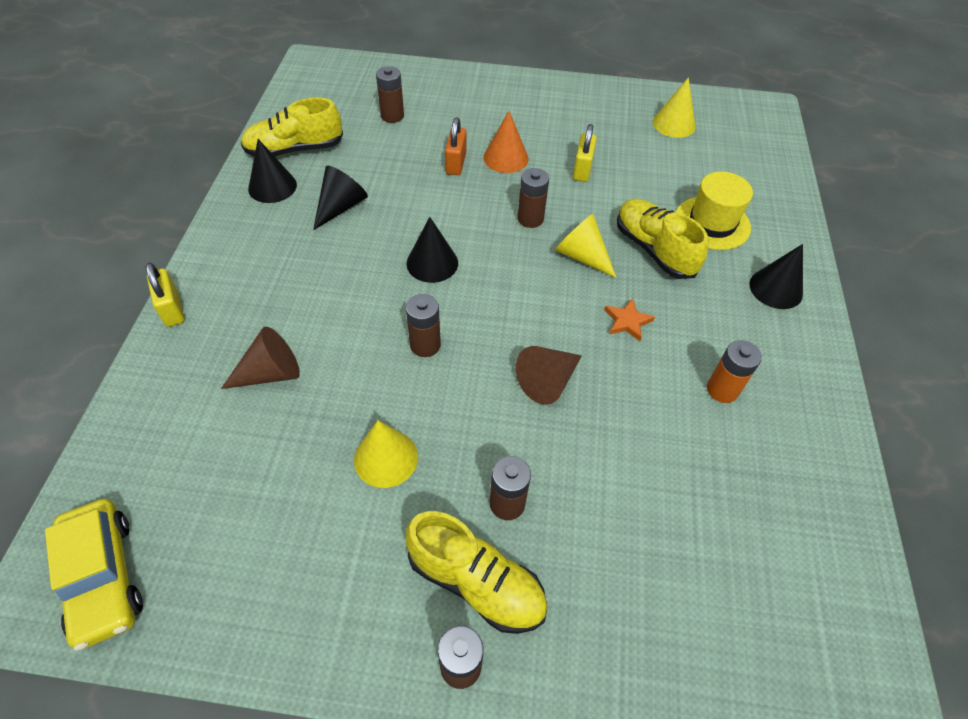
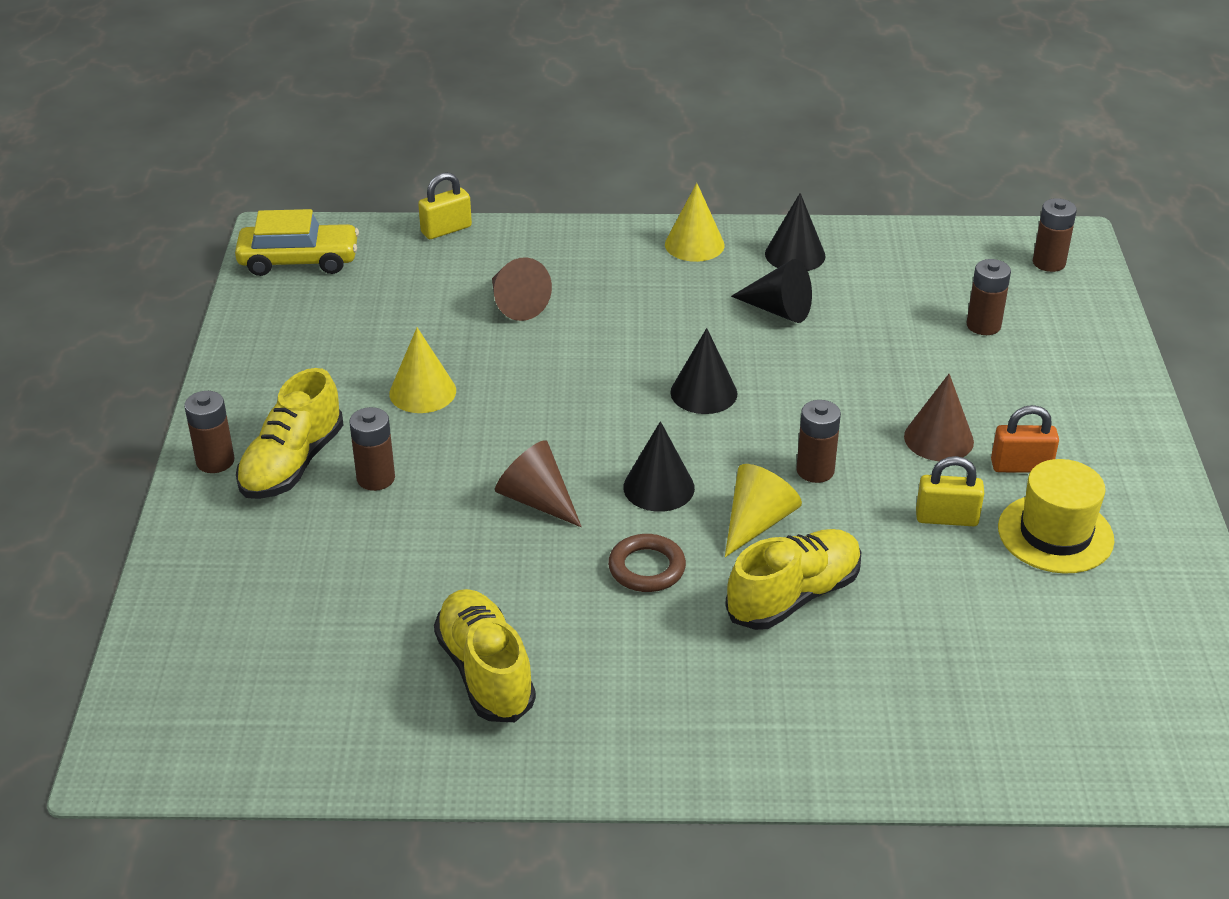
camera: 85 degrees right, 15 degrees down
yellow car [45,499,143,651] -> yellow car turned 150 degrees counterclockwise [235,209,359,276]
yellow padlock [146,263,184,327] -> yellow padlock moved to [418,172,472,239]
yellow shoe [241,97,343,157] -> yellow shoe moved to [434,589,536,722]
brown battery [406,294,441,357] -> brown battery moved to [1033,198,1077,272]
orange padlock [445,117,467,175] -> orange padlock moved to [991,405,1059,473]
orange cone [483,111,528,173] -> brown cone [904,374,974,461]
orange star [604,298,655,341] -> brown ring [608,534,686,592]
yellow cone [653,77,695,138] -> yellow cone moved to [665,183,725,262]
yellow hat [675,171,753,250] -> yellow hat moved to [998,459,1114,574]
orange battery [707,340,762,403] -> none
black cone [749,244,803,309] -> black cone moved to [623,421,695,512]

